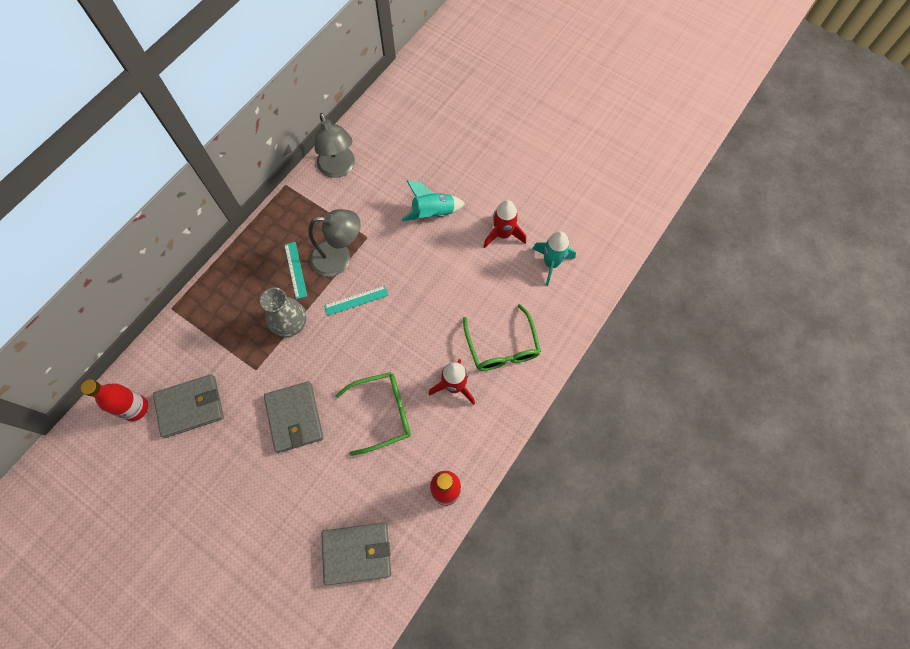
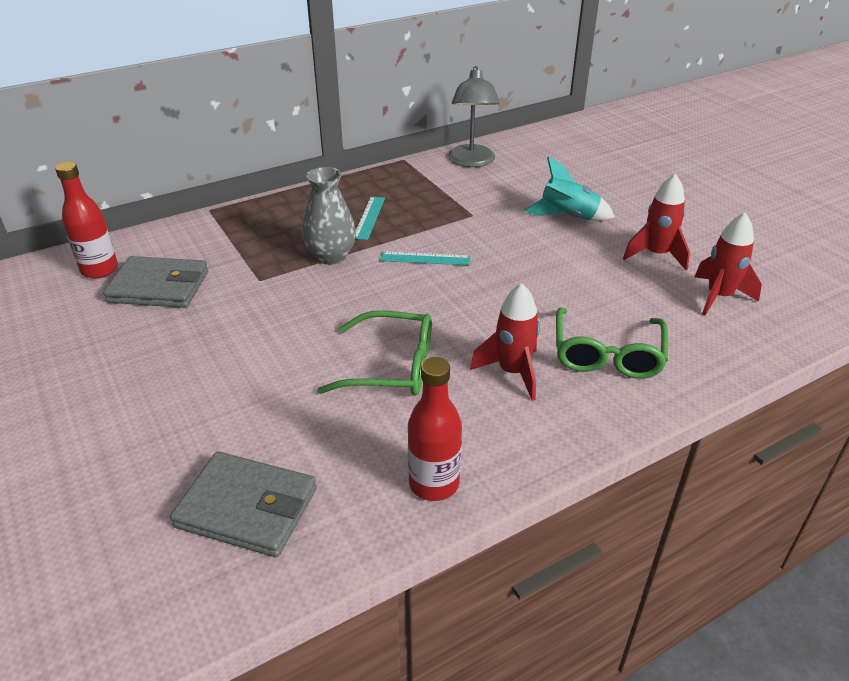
camera: 25 degrees right, 30 degrees down
grey wallet [264,381,324,453] -> none
grey lamp [308,209,361,276] -> none
turquoise rocket [532,231,576,286] -> red rocket [695,213,762,316]

